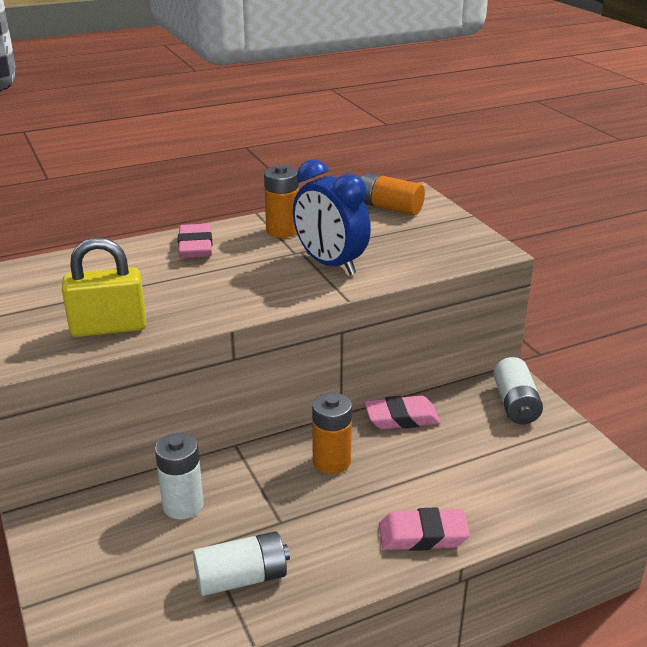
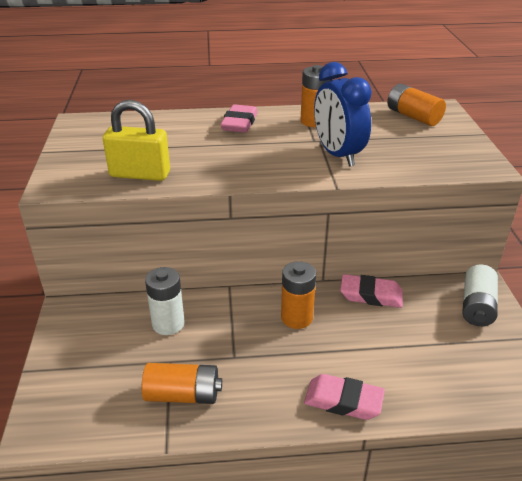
camera: 20 degrees right, 5 degrees up
white battery [193,531,290,596] -> orange battery [142,363,222,404]

